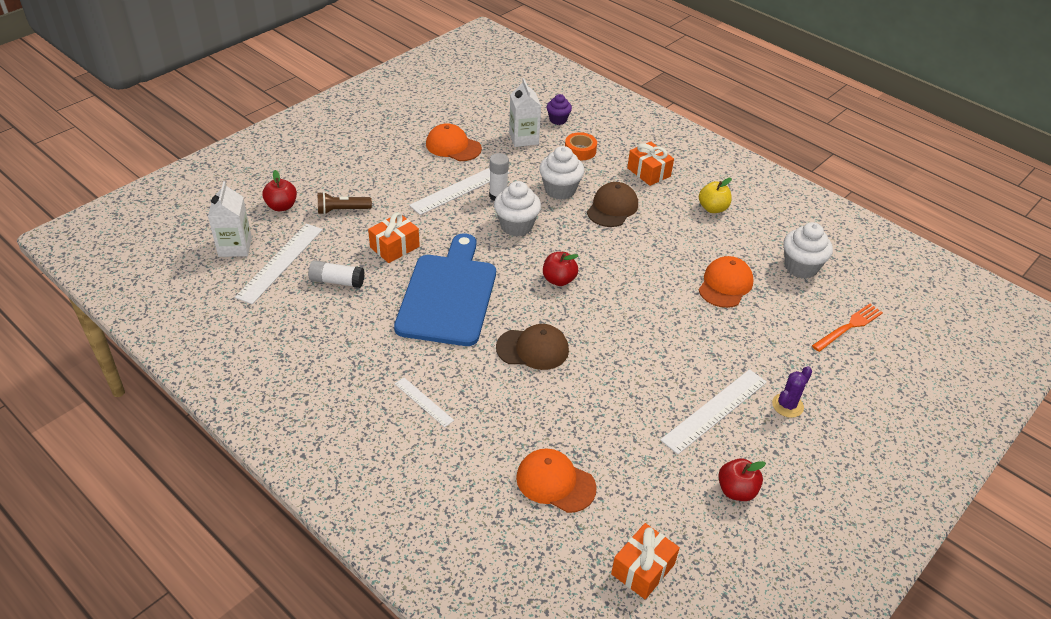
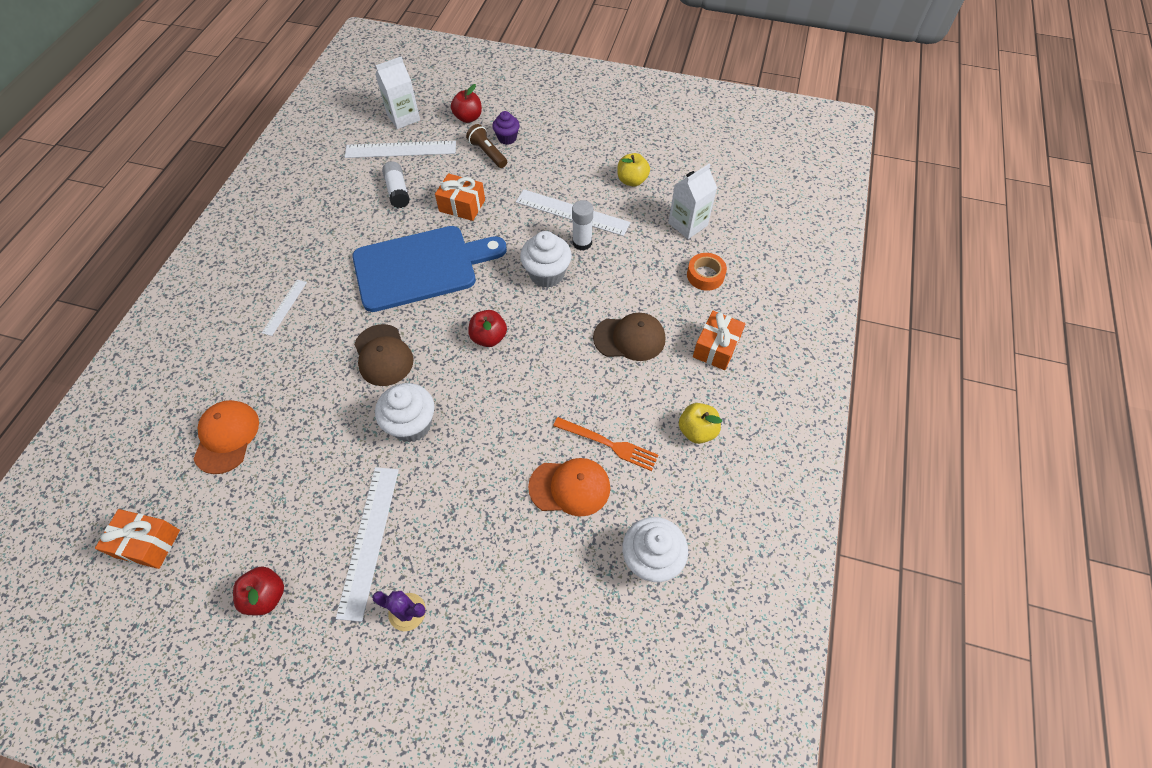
camera: 65 degrees right, 15 degrees up
orange cap [426,123,482,161] -> yellow apple [617,153,650,187]
white cupcake [539,146,584,200] -> white cupcake moved to [375,383,434,442]
purple cupcake [547,94,572,125] -> purple cupcake moved to [492,111,520,145]
white ruler [660,369,767,455] -> white ruler turned 75 degrees clockwise [336,467,399,622]
orange fork [812,304,883,352] -> orange fork moved to [553,417,658,471]

